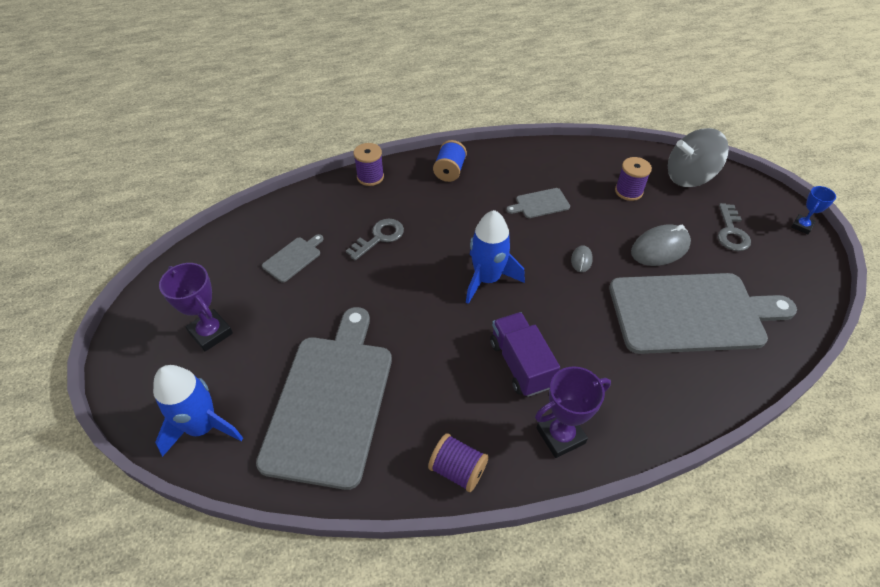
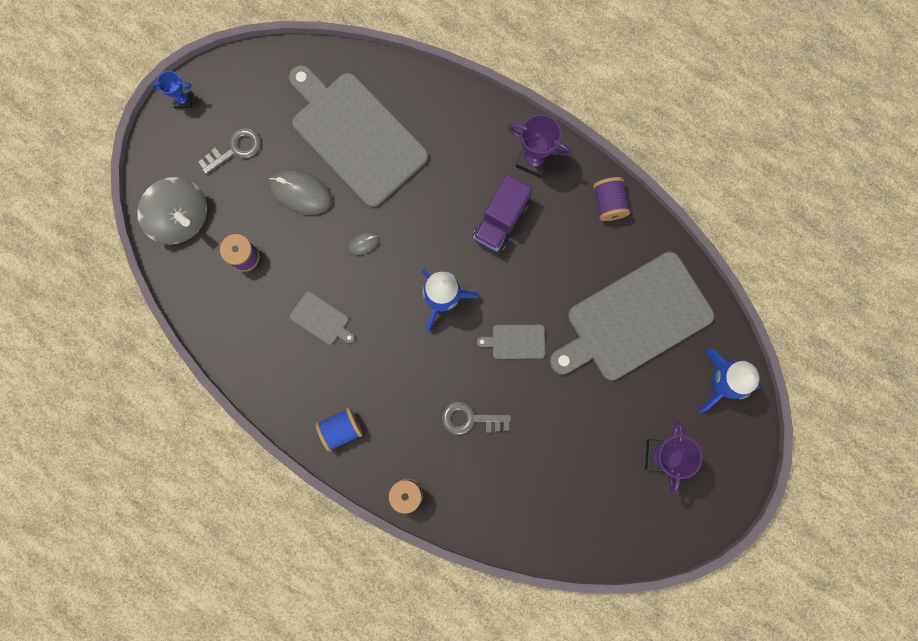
camera: 130 degrees left, 30 degrees up
grey cutting board [262,234,324,282] -> grey cutting board moved to [477,325,545,359]

